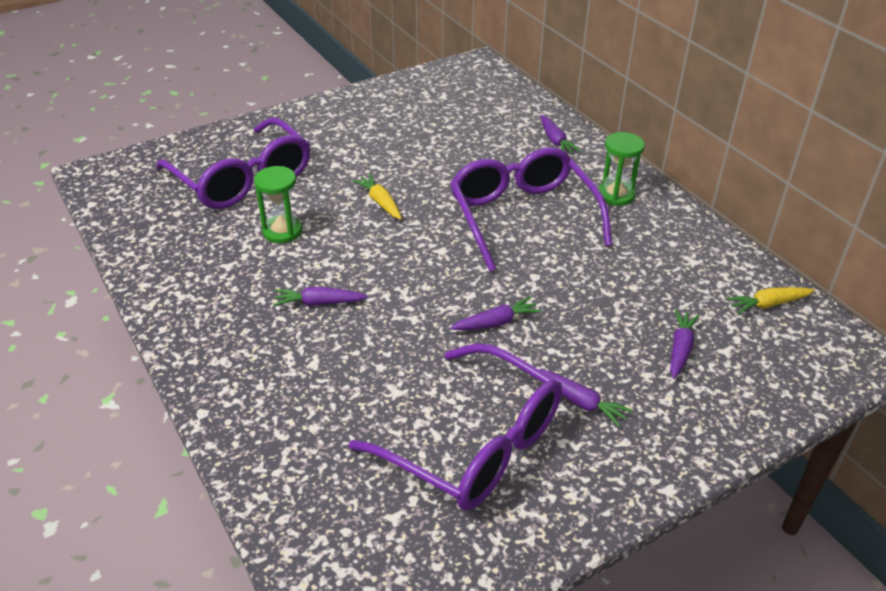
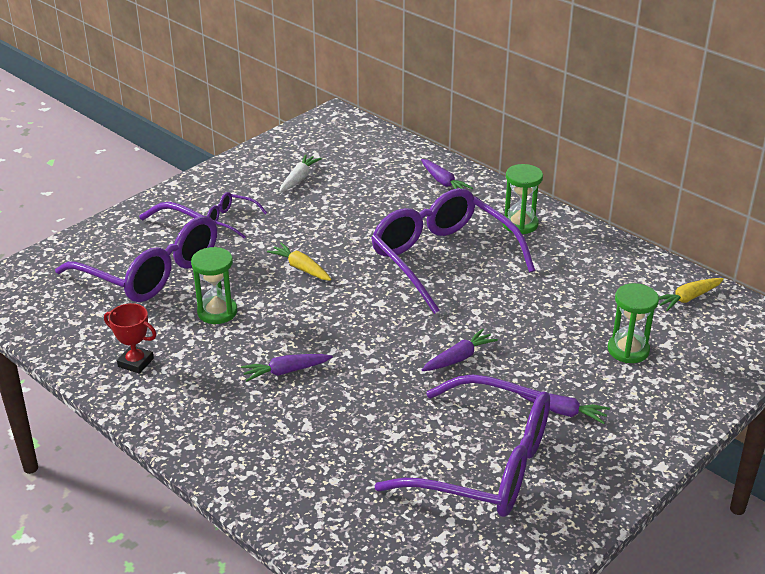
camera: 15 degrees left, 5 degrees down
purple carrot [670,309,700,379] -> green hourglass [608,283,659,363]
none -> red trophy [104,303,157,374]
none -> purple glasses [207,192,267,239]
none -> white carrot [279,154,322,193]

